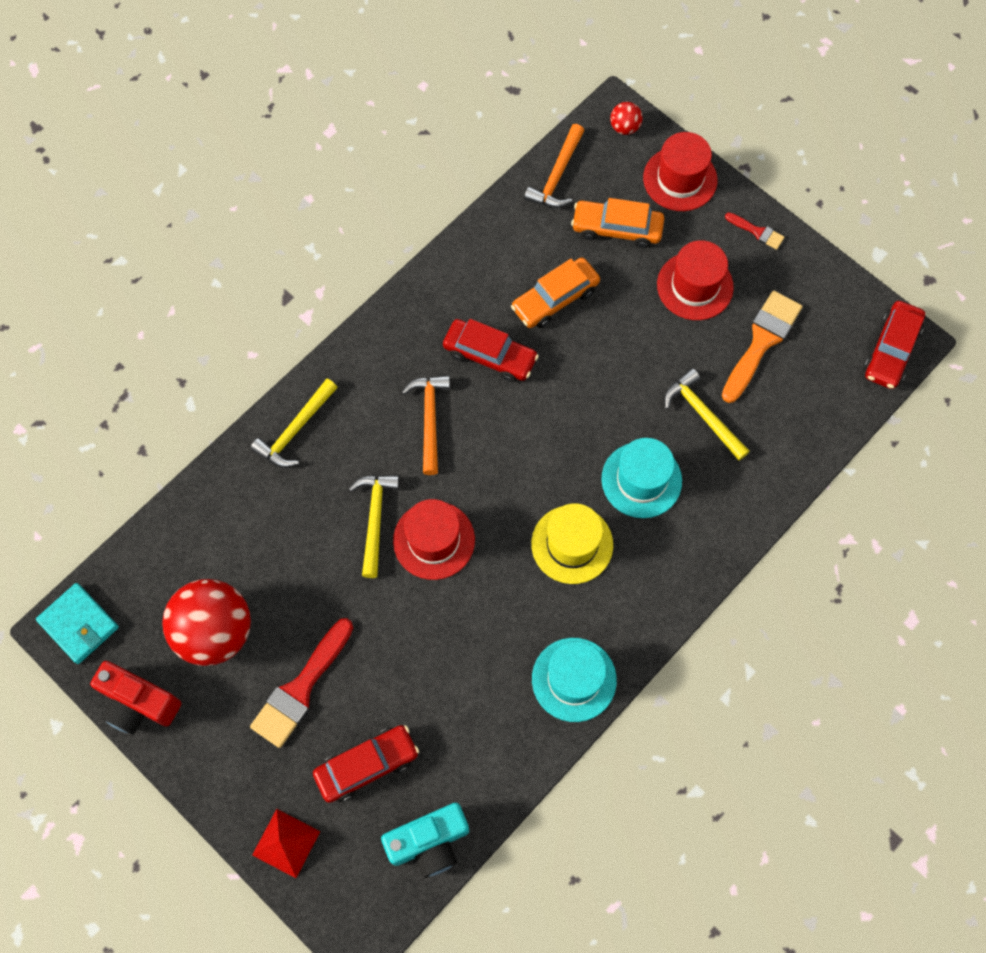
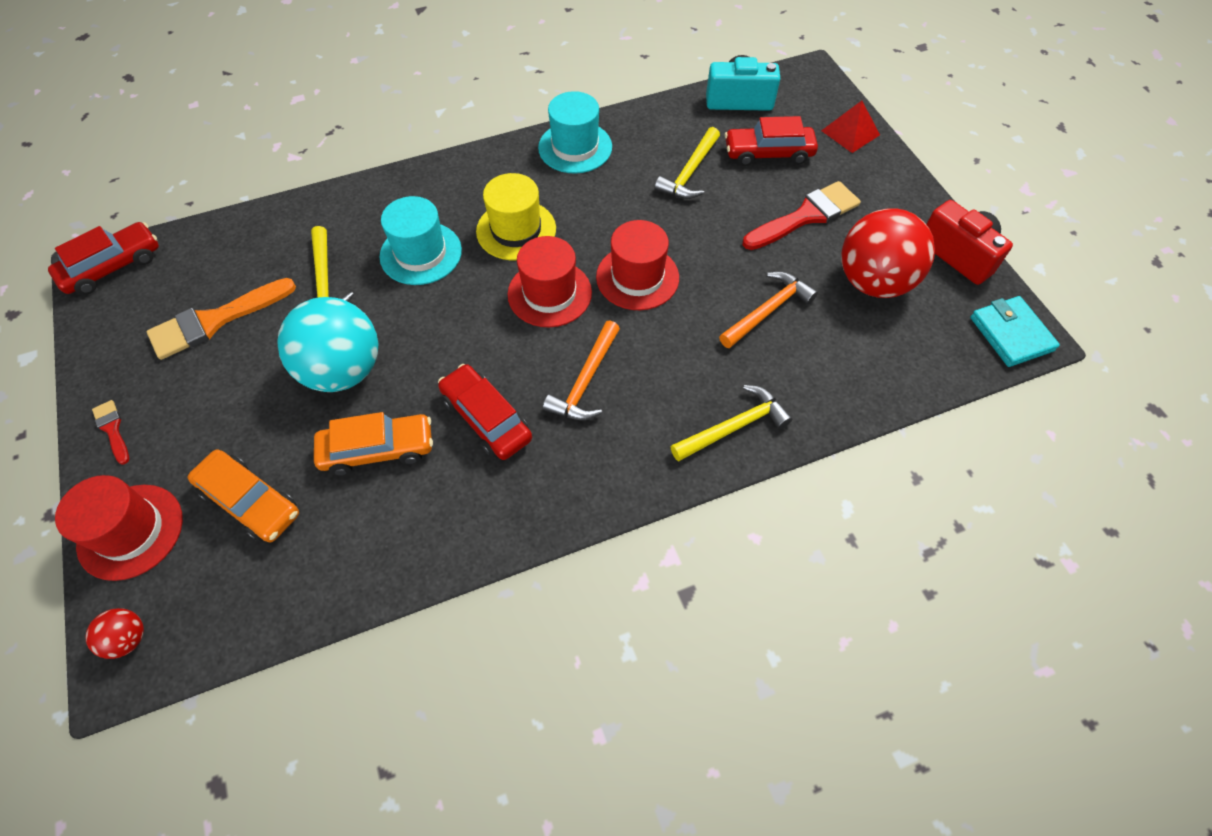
camera: 155 degrees left, 10 degrees down
yellow hammer [349,475,400,578] -> yellow hammer moved to [655,127,720,199]
orange hammer [524,124,584,208] -> orange hammer moved to [719,271,818,348]
red hat [657,240,734,320] -> red hat moved to [508,236,592,327]
none -> turquoise ball [277,297,378,392]

